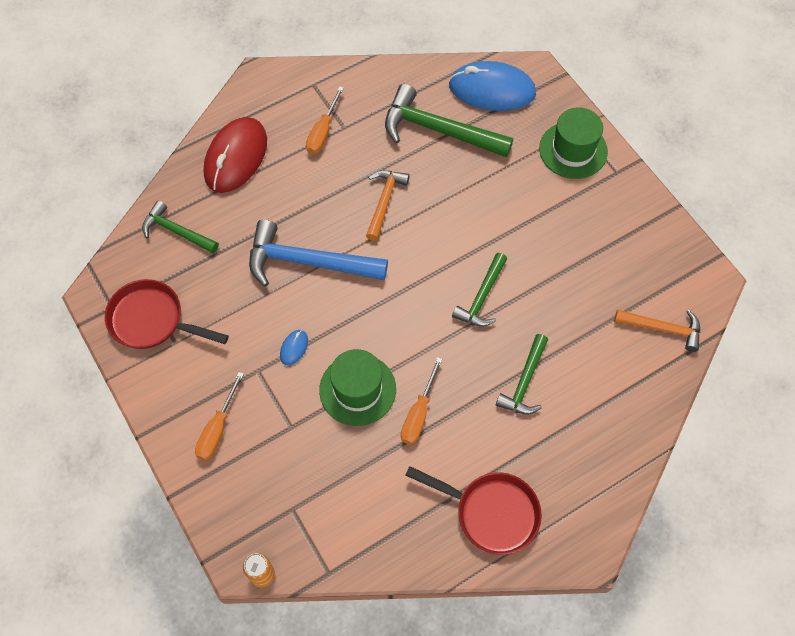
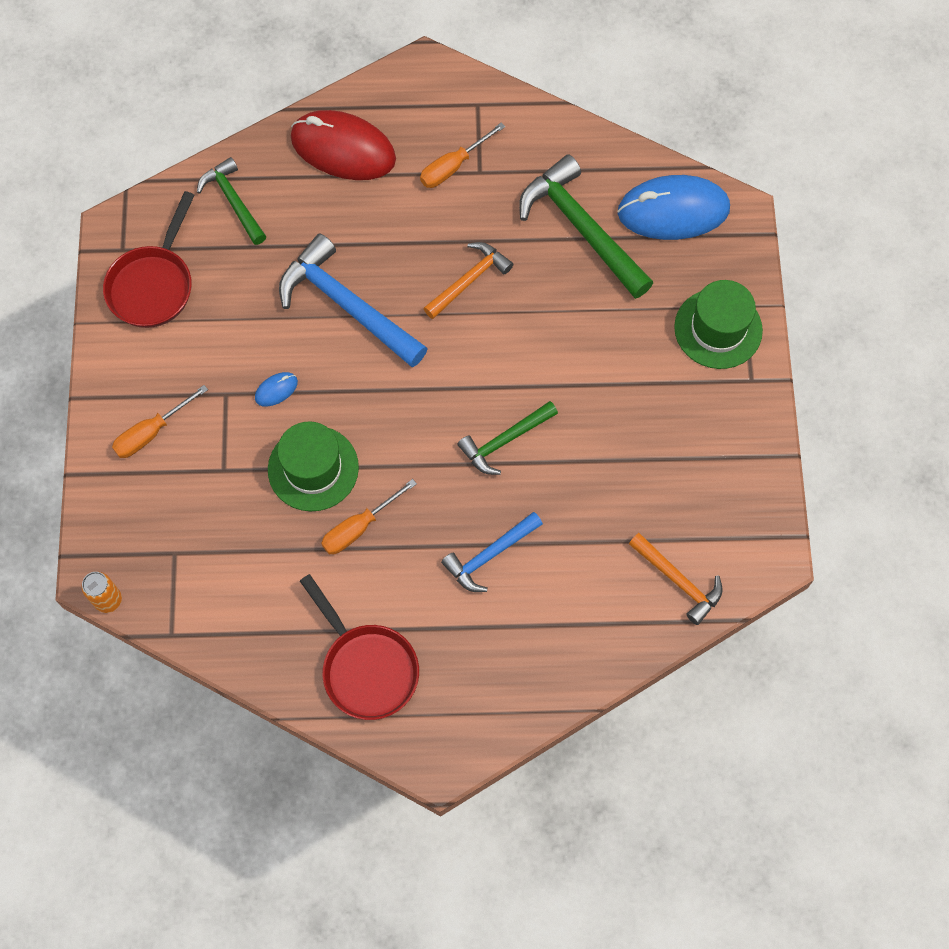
camera: 30 degrees right, 5 degrees up
red pan [105,279,229,349] -> red pan turned 120 degrees counterclockwise [103,191,195,328]
red mouse [204,117,267,193] -> red mouse turned 60 degrees clockwise [291,110,396,180]
blue mouse [449,61,536,111] -> blue mouse turned 45 degrees counterclockwise [618,175,730,240]
green hammer [496,334,548,414] -> blue hammer [441,512,543,592]

